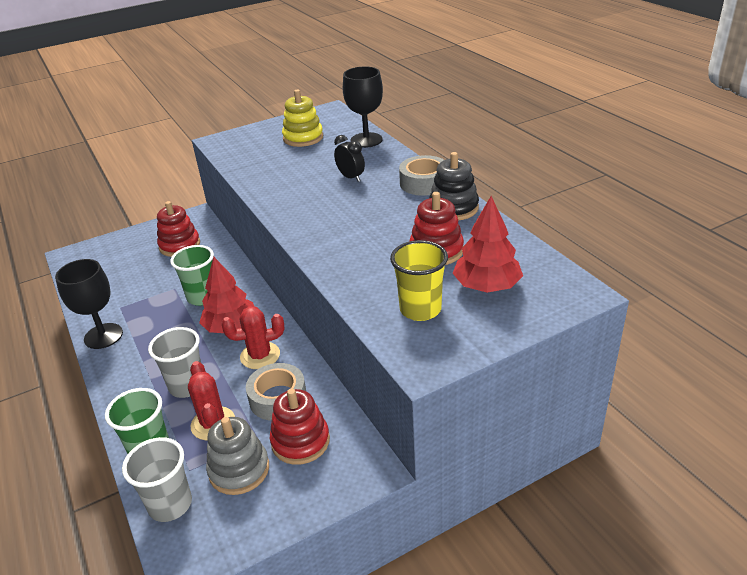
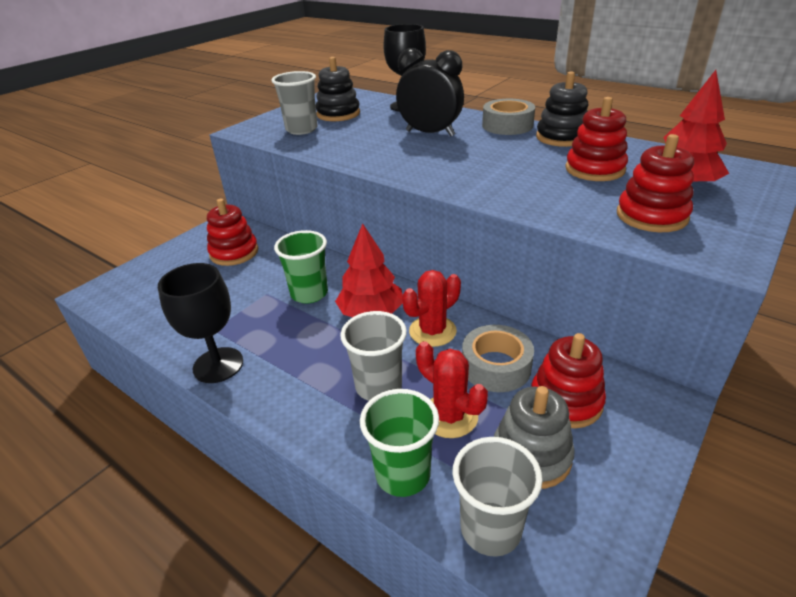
camera: 25 degrees left, 0 degrees up
yellow stacking toy [282,90,323,147] -> black stacking toy [316,57,360,121]
black clock [334,135,365,182] -> black clock [396,48,464,136], size x1.72
yellow cup [390,240,448,321] -> red stacking toy [617,134,694,232]
none -> grey cup [271,71,318,135]

